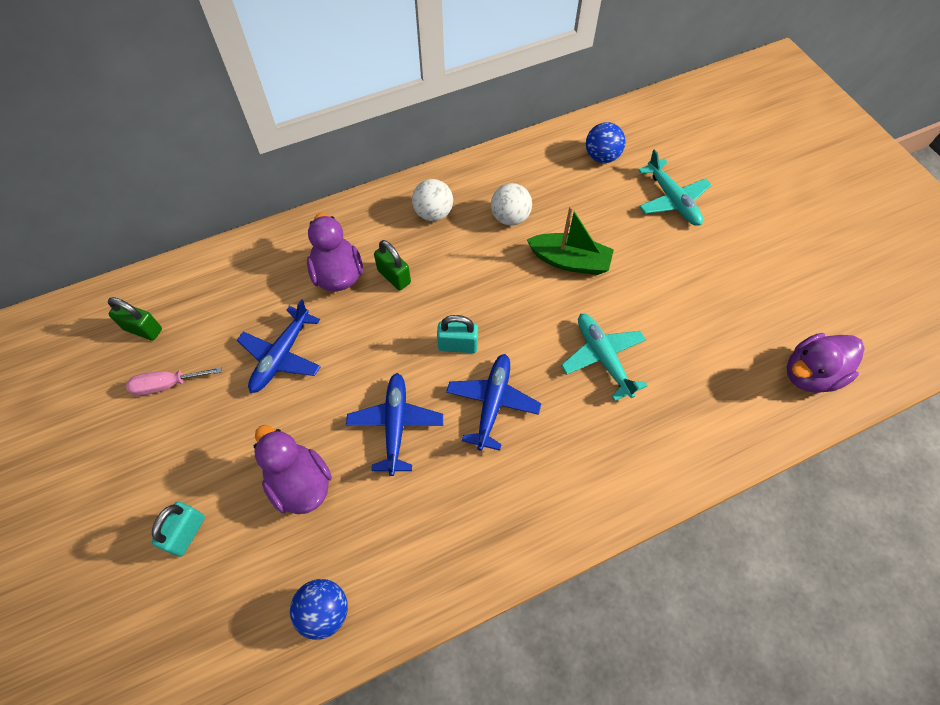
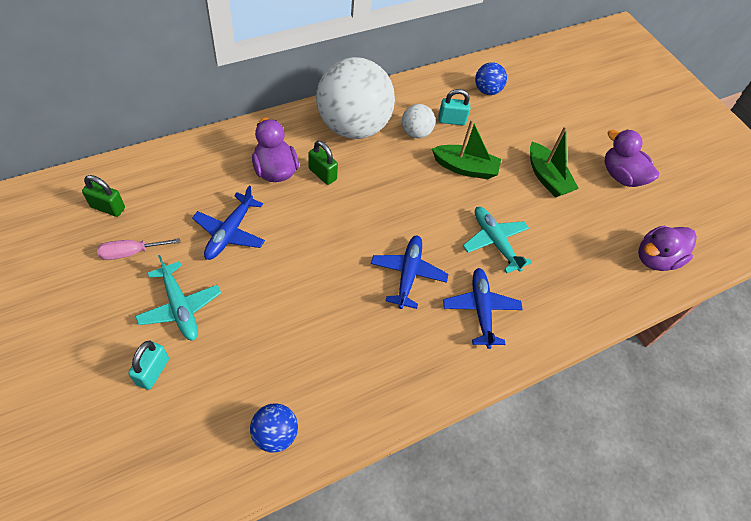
camera: 10 degrees left, 5 degrees down
purple duck [254,425,332,514] -> purple duck moved to [605,130,659,187]
blue plane [346,373,443,476] -> blue plane moved to [443,268,523,349]
white ball [412,179,453,221] -> white ball [316,57,395,139], size x2.26
turquoise padlock [437,315,478,353] -> turquoise padlock moved to [438,89,470,125]
turquoise plane [638,149,711,226] -> turquoise plane moved to [135,255,221,341]
none -> green boat [530,126,579,198]

